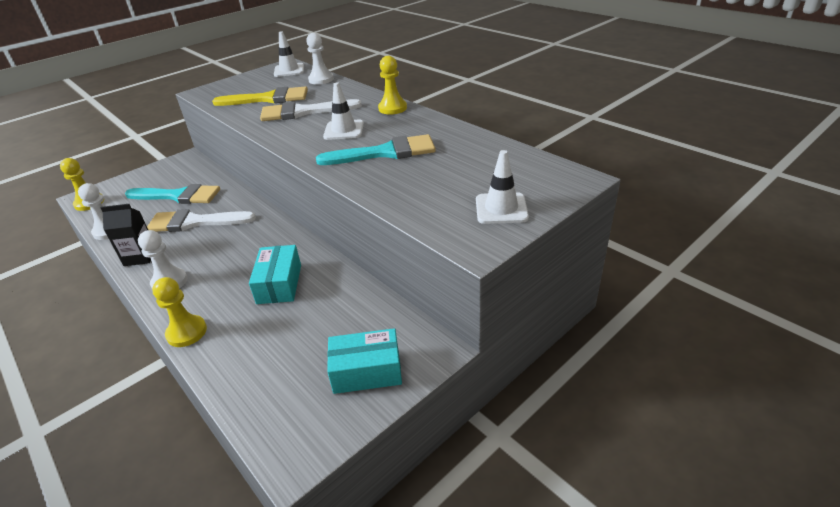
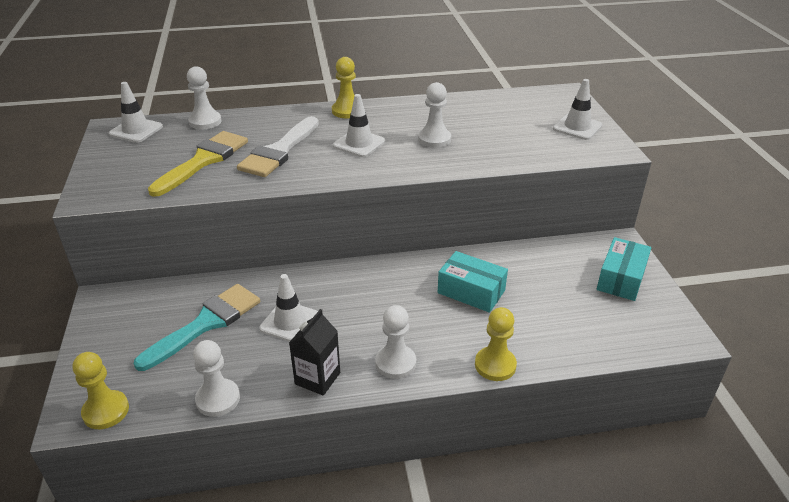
camera: 60 degrees left, 0 degrees up
white brush [147,209,256,232] -> white traffic cone [259,274,318,342]
turquoise brush [316,134,436,165] -> white pawn [418,82,451,148]

